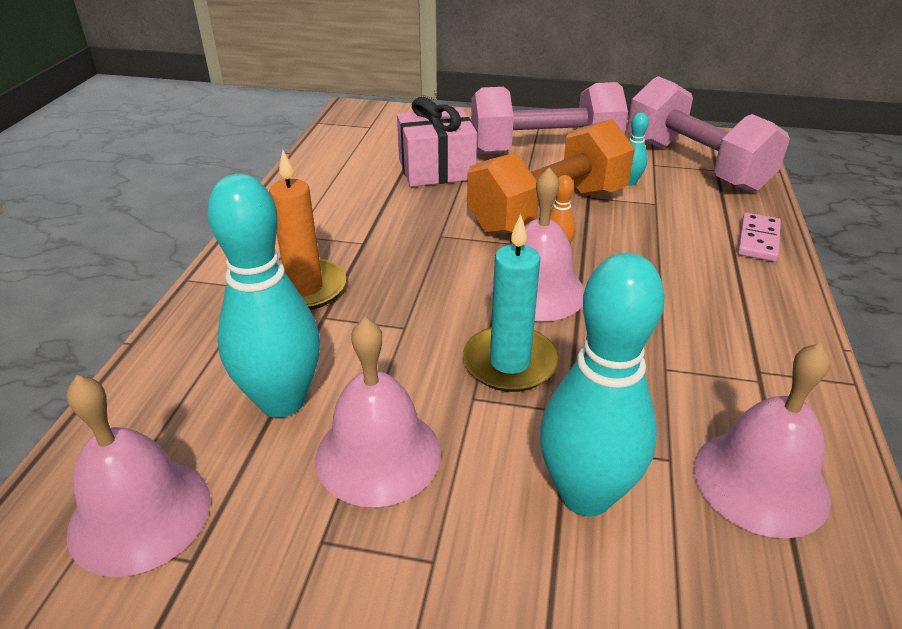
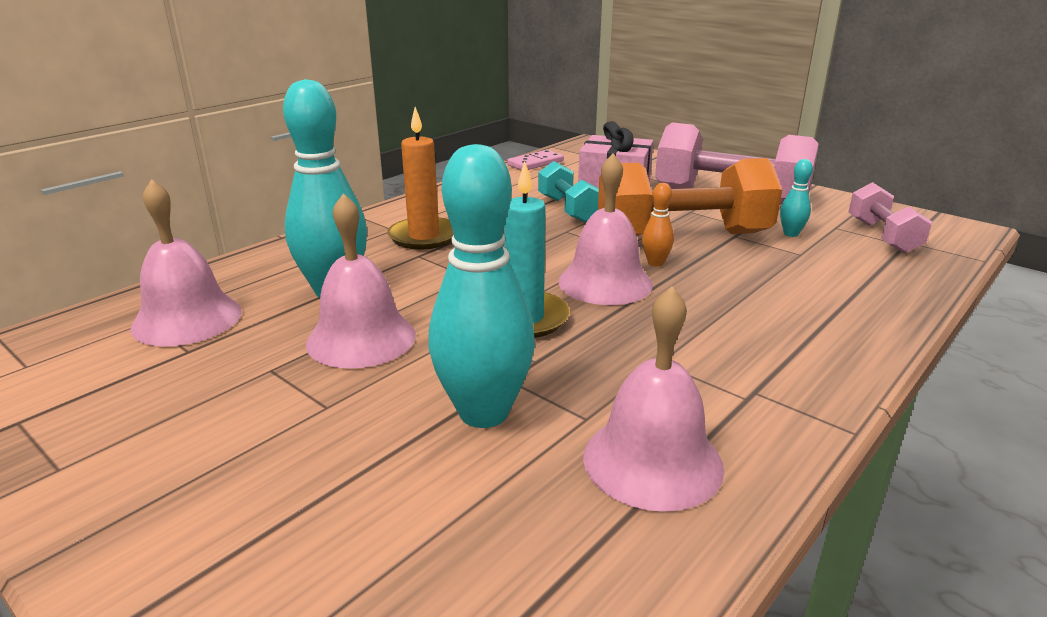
camera: 30 degrees right, 10 degrees down
pink dumbbell [627,76,790,193] -> pink dumbbell [848,182,932,254], size x0.55
pink domino [738,213,781,262] -> pink domino moved to [507,150,564,170]
none -> turquoise dumbbell [538,161,599,223]

